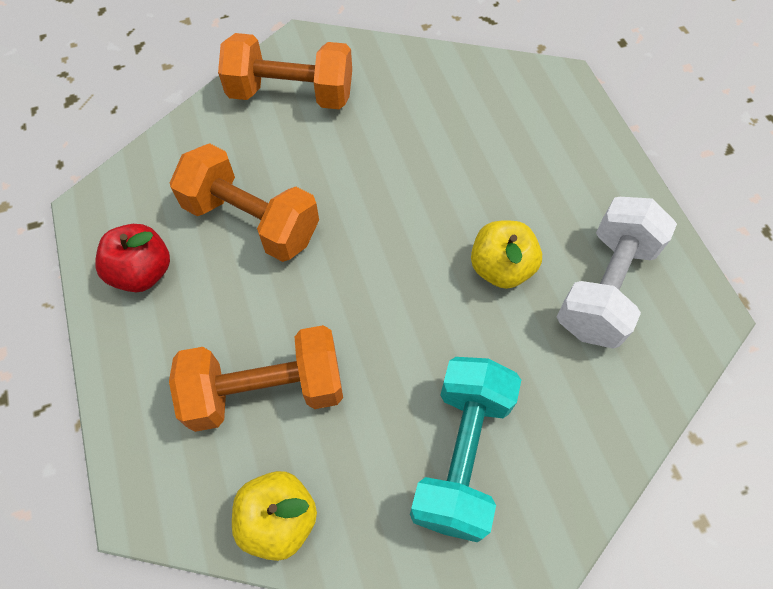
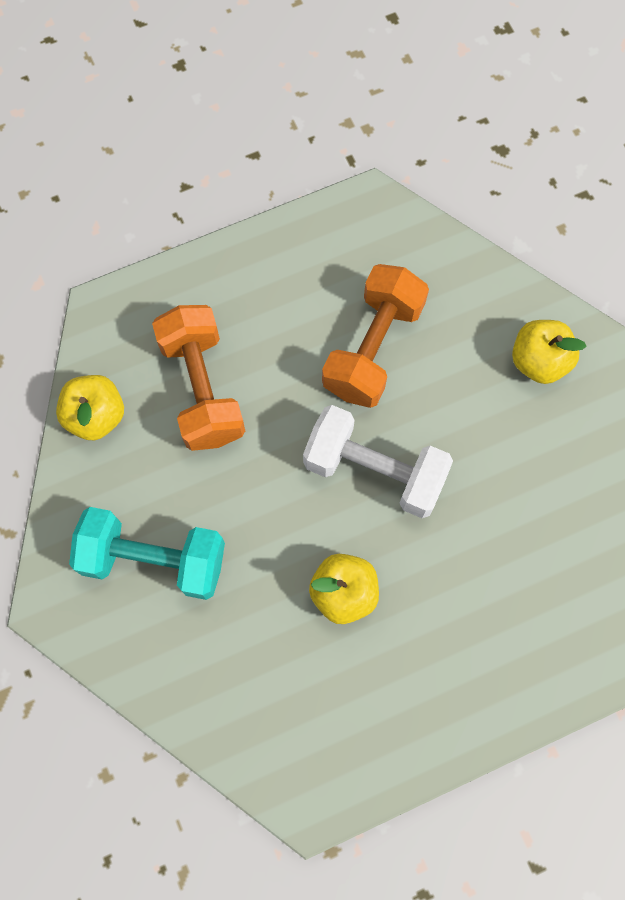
camera: 85 degrees right, 10 degrees up
red apple [95,224,170,292] -> none
orange dumbbell [218,33,352,109] -> yellow apple [512,320,587,384]
white dumbbell [557,197,677,349] -> white dumbbell moved to [303,405,453,518]

